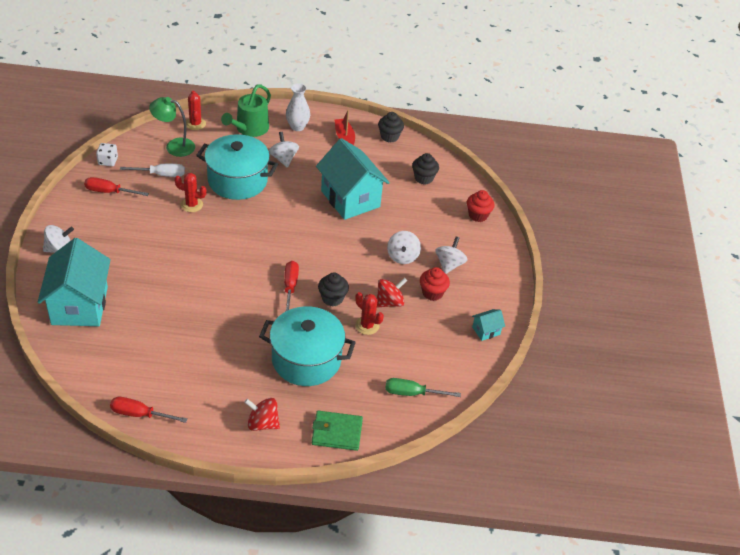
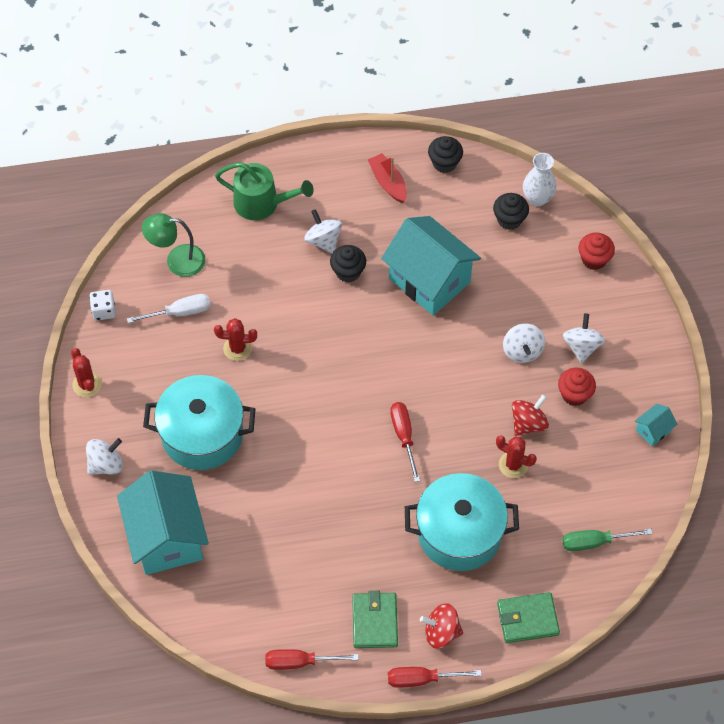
camera: 10 degrees left, 15 degrees up
red screwdriver [84,177,149,196] -> red screwdriver moved to [388,667,482,688]
red cactus [186,91,206,130] -> red cactus moved to [71,348,102,397]
turquoise pot [196,134,278,200] -> turquoise pot moved to [143,375,255,470]
green watering can [221,84,271,137] -> green watering can turned 90 degrees counterclockwise [215,162,314,220]
white vase [286,83,310,131] -> white vase moved to [523,153,556,206]
black cupcake [318,273,349,306] -> black cupcake moved to [330,245,366,283]
none -> green wallet [352,591,398,648]

